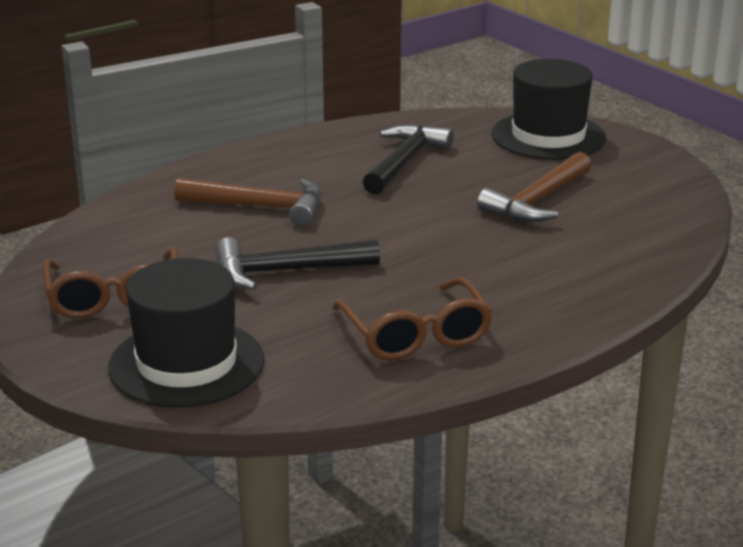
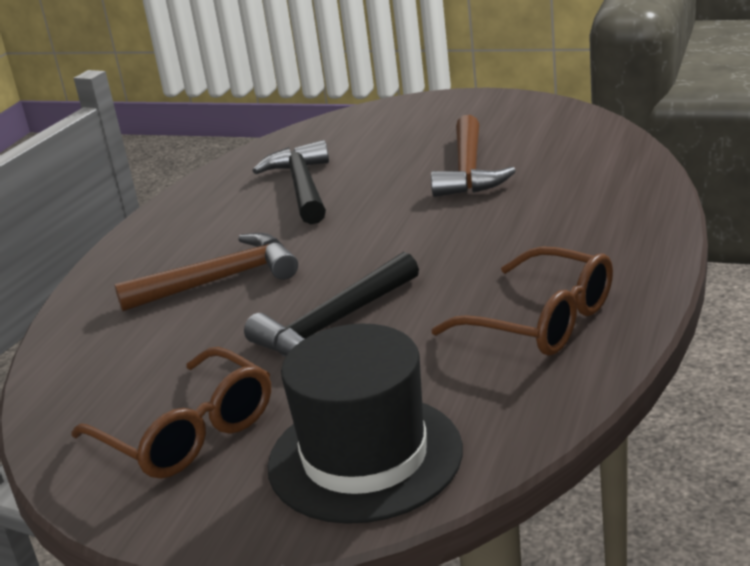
camera: 30 degrees left, 0 degrees up
black hat [492,59,606,160] -> none

